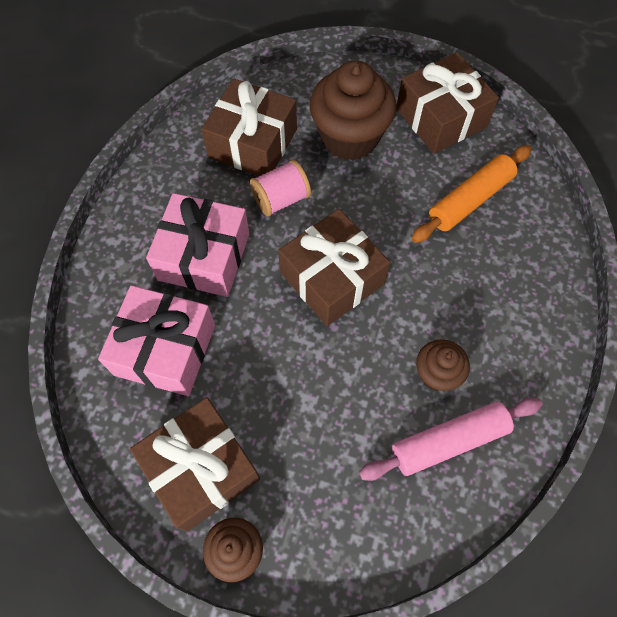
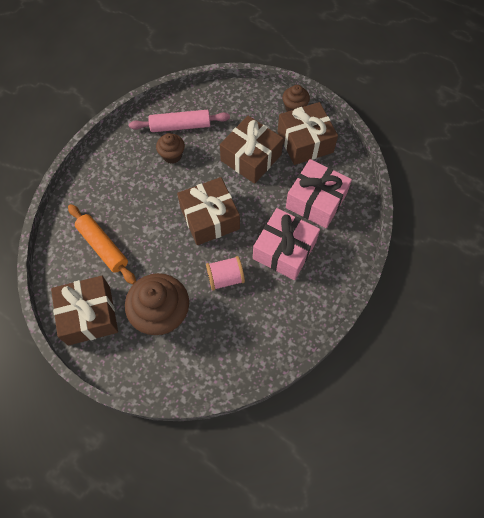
camera: 165 degrees left, 0 degrees up
brown gift [201,79,297,176] -> brown gift moved to [220,116,284,184]
orange rolling pin [411,145,532,243] -> orange rolling pin turned 75 degrees clockwise [68,204,136,284]

